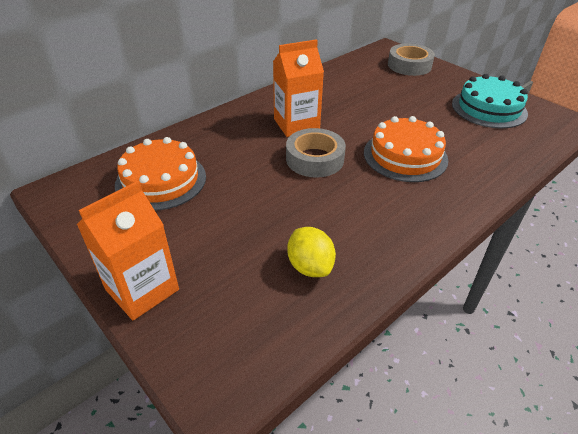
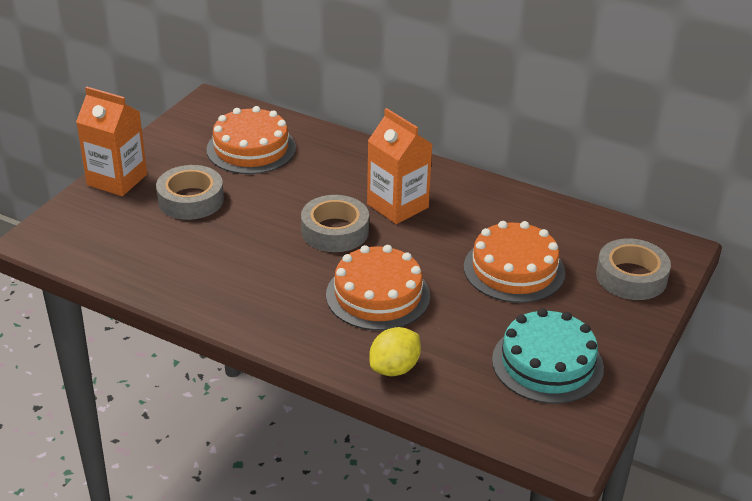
camera: 70 degrees right, 5 degrees down
yellow lemon [287,227,336,277] -> yellow lemon moved to [369,327,421,376]
none -> grey tape [156,165,224,220]
none -> orange cake [464,221,565,303]

